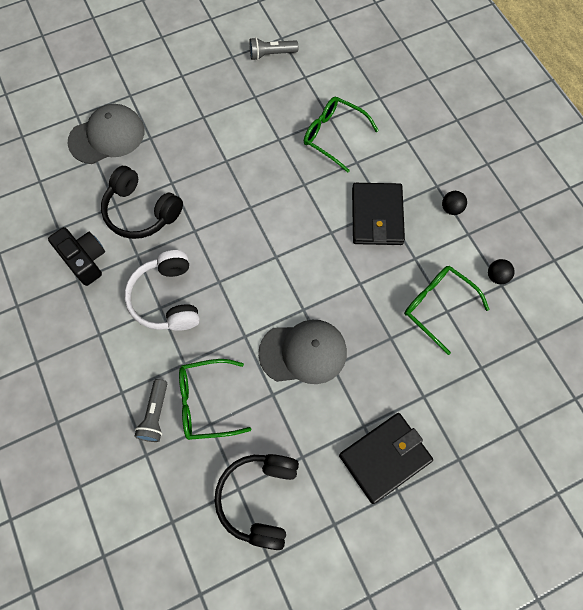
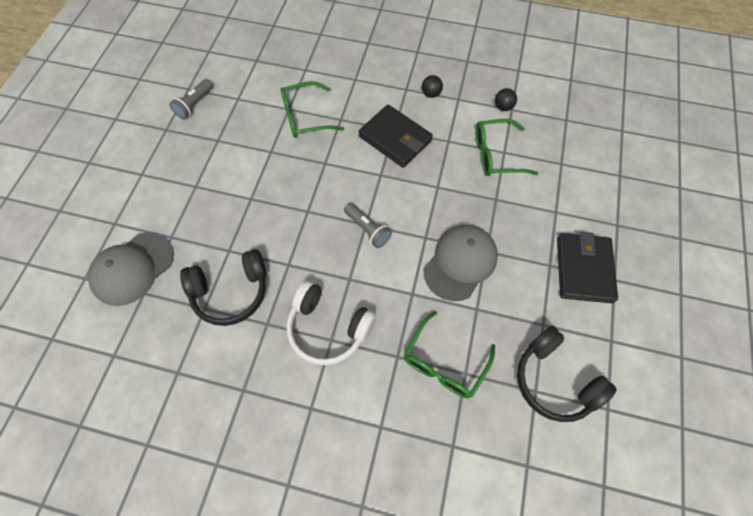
camera: 50 degrees left, 5 degrees down
black camera [48,227,105,286] -> none
grey cap [68,104,144,164] -> grey cap turned 150 degrees counterclockwise [88,232,174,306]
grey flashlight [134,379,167,442] -> grey flashlight moved to [344,203,392,248]

